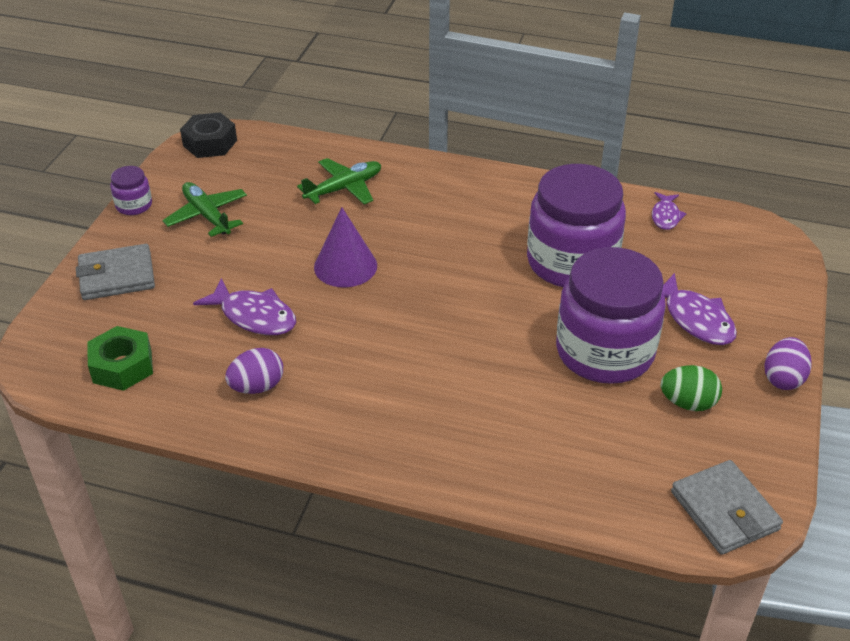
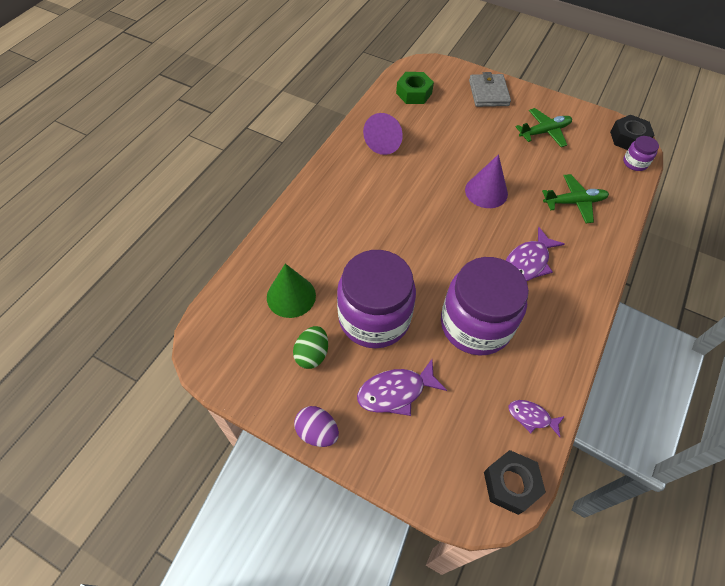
camera: 100 degrees right, 15 degrees up
purple jar [110,166,152,215] -> purple jar moved to [623,136,659,171]
purple fish [193,278,296,335] -> purple fish moved to [506,227,565,281]
purple egg [225,348,283,394] -> purple cone [363,113,403,155]
green plane [297,158,381,204] -> green plane turned 75 degrees counterclockwise [542,174,609,223]
grey wallet [671,460,783,555] -> none
none -> green cone [267,264,316,318]
none -> black nut [484,450,546,515]

